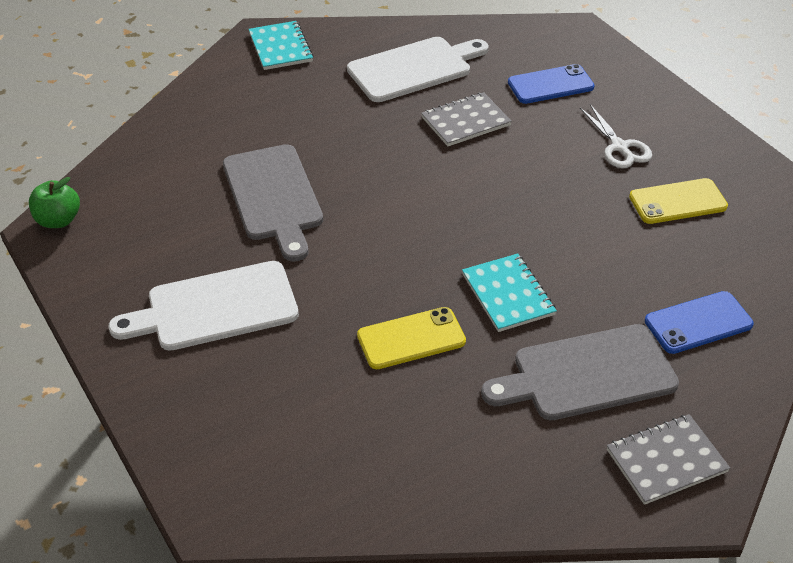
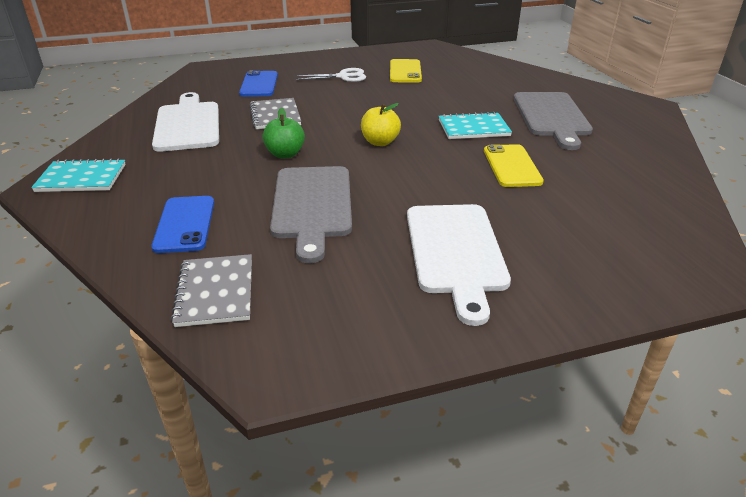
camera: 75 degrees left, 10 degrees down
green apple [29,177,80,228] -> green apple moved to [262,108,305,158]
grey cutting board [223,144,323,262] -> grey cutting board turned 90 degrees clockwise [270,166,352,263]
grey notebook [607,414,730,505] -> grey notebook moved to [171,254,252,327]
blue phone [645,291,754,354] -> blue phone moved to [151,196,214,253]
none -> yellow apple [361,103,401,146]

